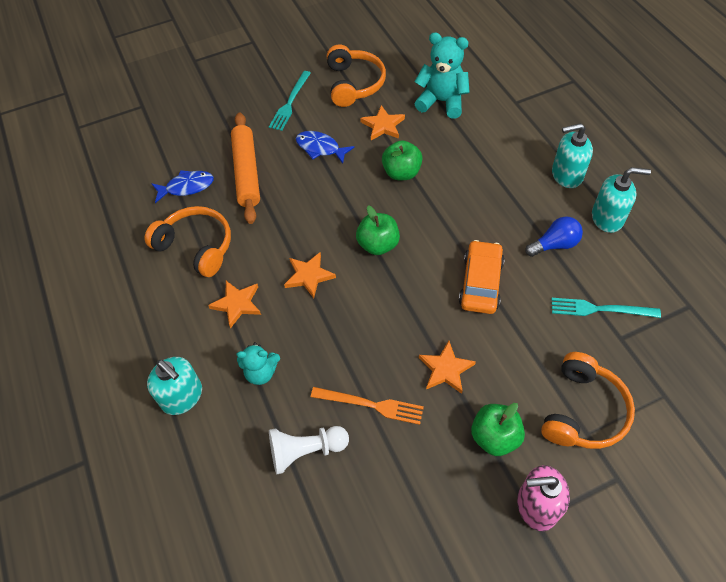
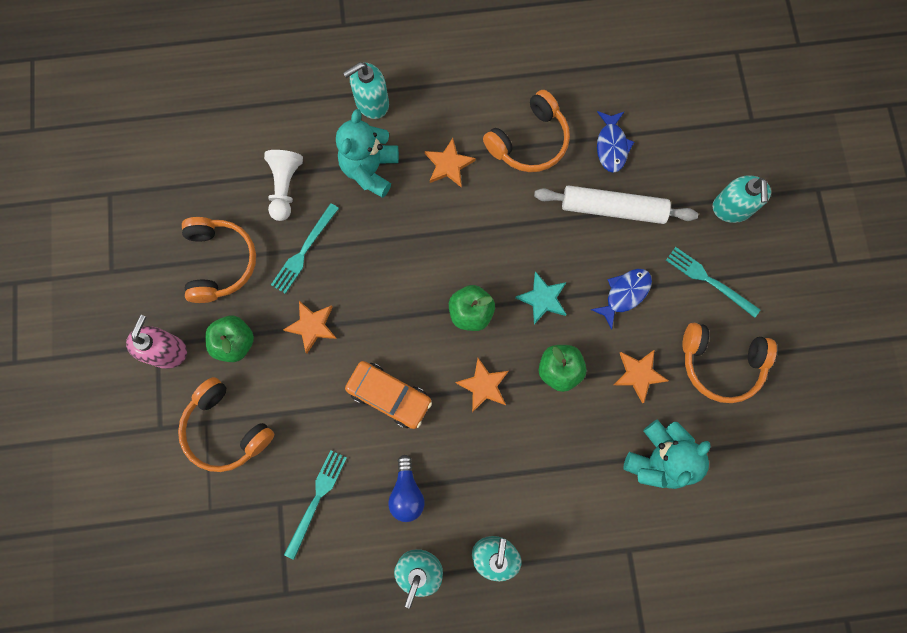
camera: 105 degrees right, 20 degrees up
orange rolling pin [231,113,260,224] -> white rolling pin [534,185,698,224]
turquoise teddy bear [237,342,280,385] -> turquoise teddy bear [336,109,399,198], size x1.65
orange star [284,252,336,298] -> orange star moved to [455,358,509,412]
orange fork [311,387,424,425] -> turquoise fork [271,203,339,294]
none -> orange headphones [182,217,256,303]
none -> turquoise star [515,271,567,324]
none -> turquoise soap dispenser [713,175,771,223]

